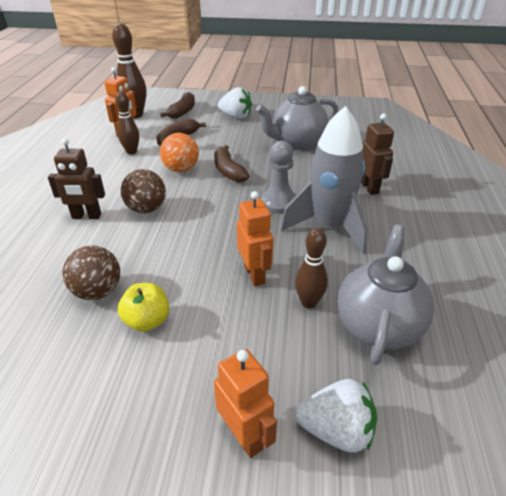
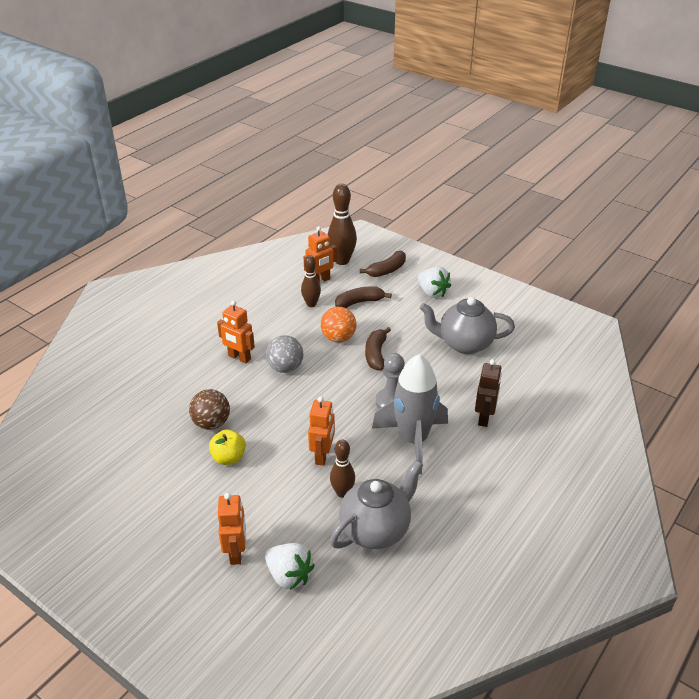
camera: 30 degrees right, 0 degrees up
brown robot [48,138,105,219] -> orange robot [217,300,255,363]
brown ball [121,169,166,213] -> grey ball [266,335,304,373]

